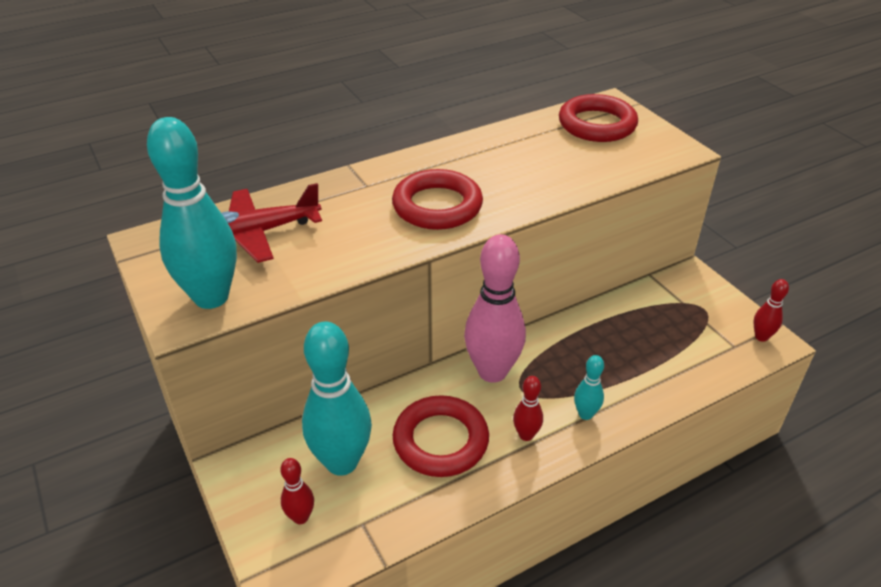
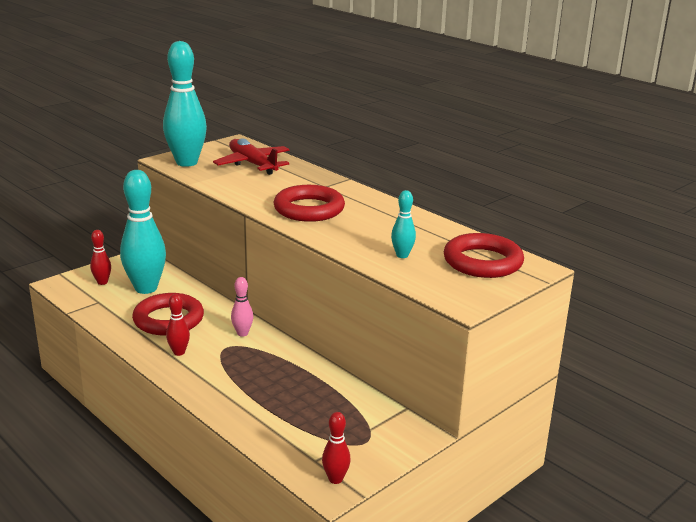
camera: 75 degrees right, 15 degrees down
pink bowling pin [464,234,526,383] -> pink bowling pin [231,277,253,337], size x0.46
turquoise bowling pin [574,355,604,420] -> turquoise bowling pin moved to [391,190,416,258]

